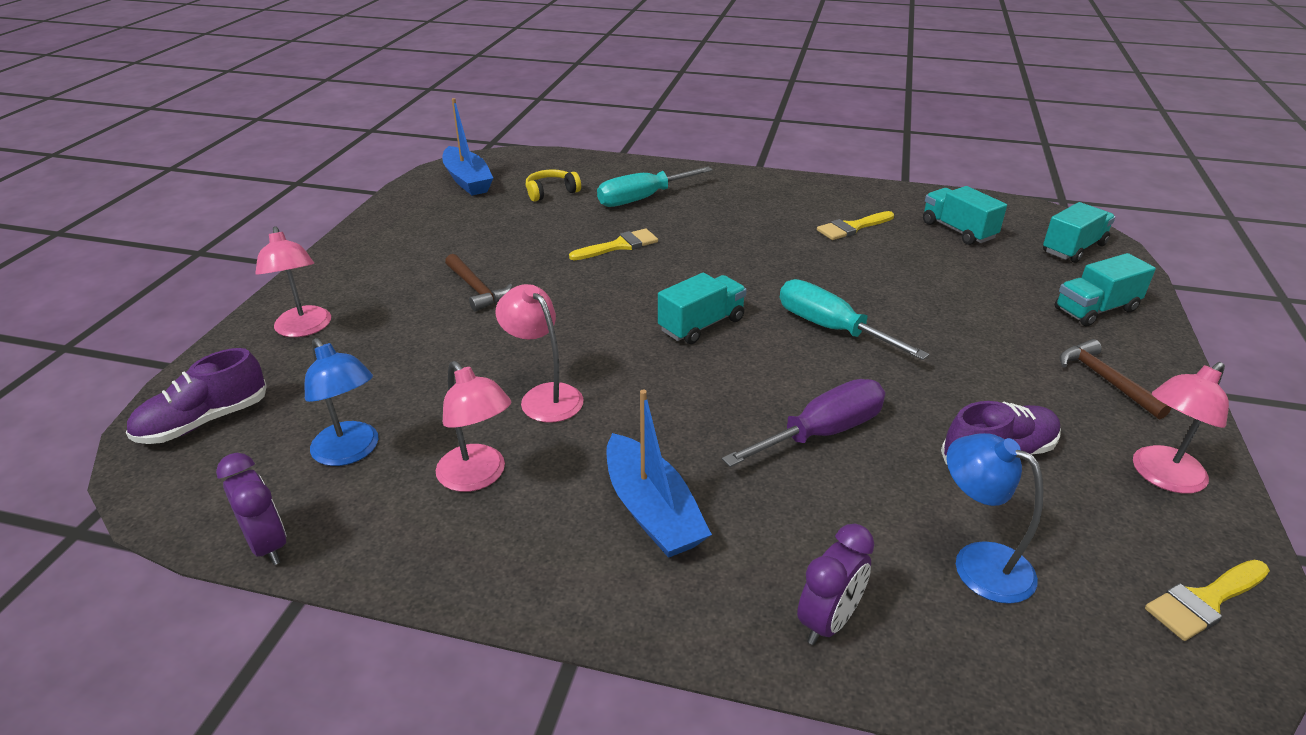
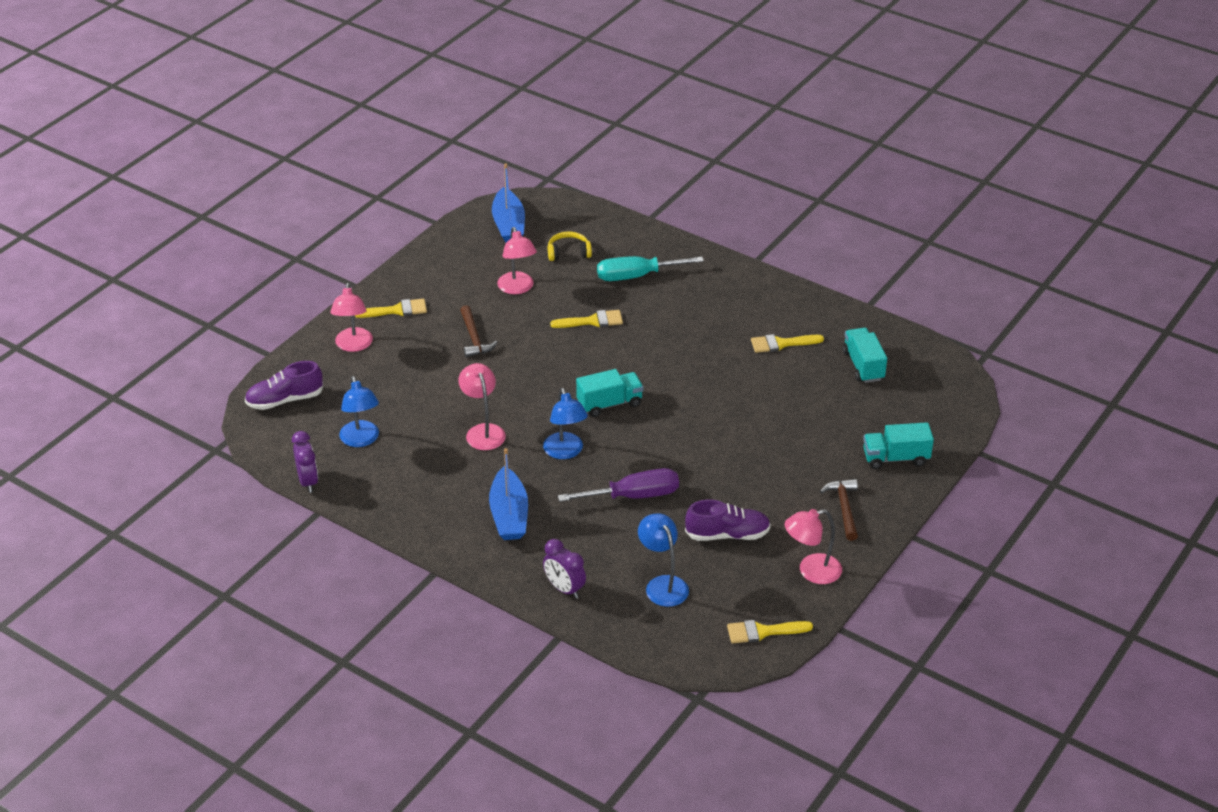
camera: 20 degrees right, 5 degrees up
pink lamp [436,361,511,492] -> pink lamp moved to [497,227,537,294]
turquoise screwdriver [780,279,929,360] -> none
purple clock [797,524,875,645] -> purple clock turned 75 degrees clockwise [543,539,586,599]
turquoise truck [1043,202,1115,263] -> none
none -> yellow brush [355,299,427,318]
none -> blue lamp [543,388,588,459]

